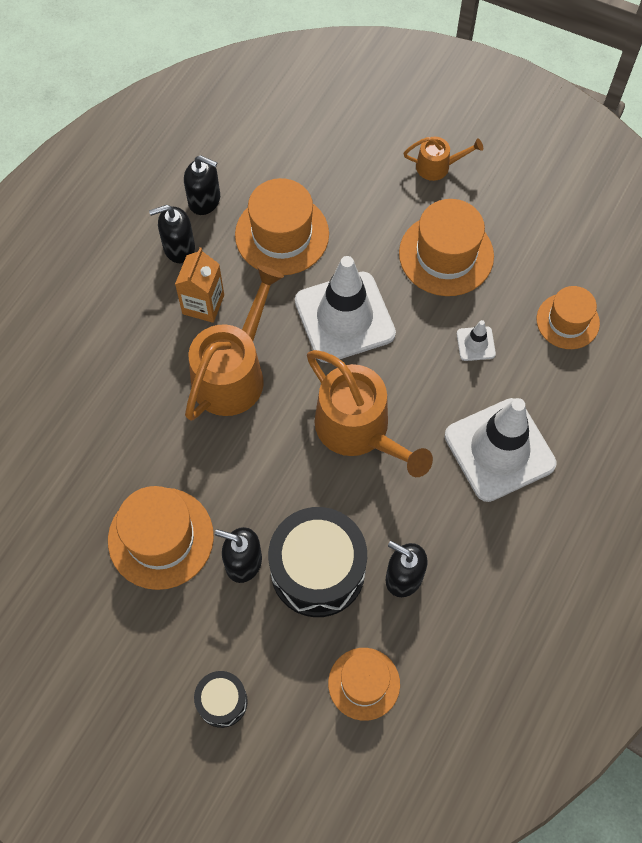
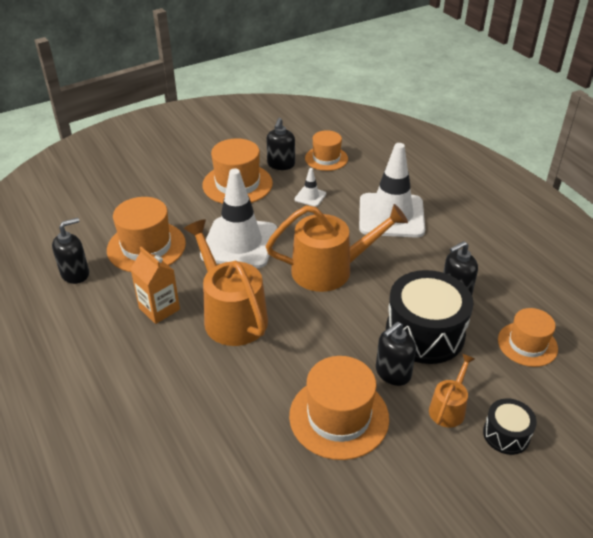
camera: 60 degrees left, 25 degrees down
black soap dispenser [149,205,195,263] -> black soap dispenser moved to [267,118,295,170]
orange watering can [403,137,483,181] -> orange watering can moved to [429,354,475,428]

